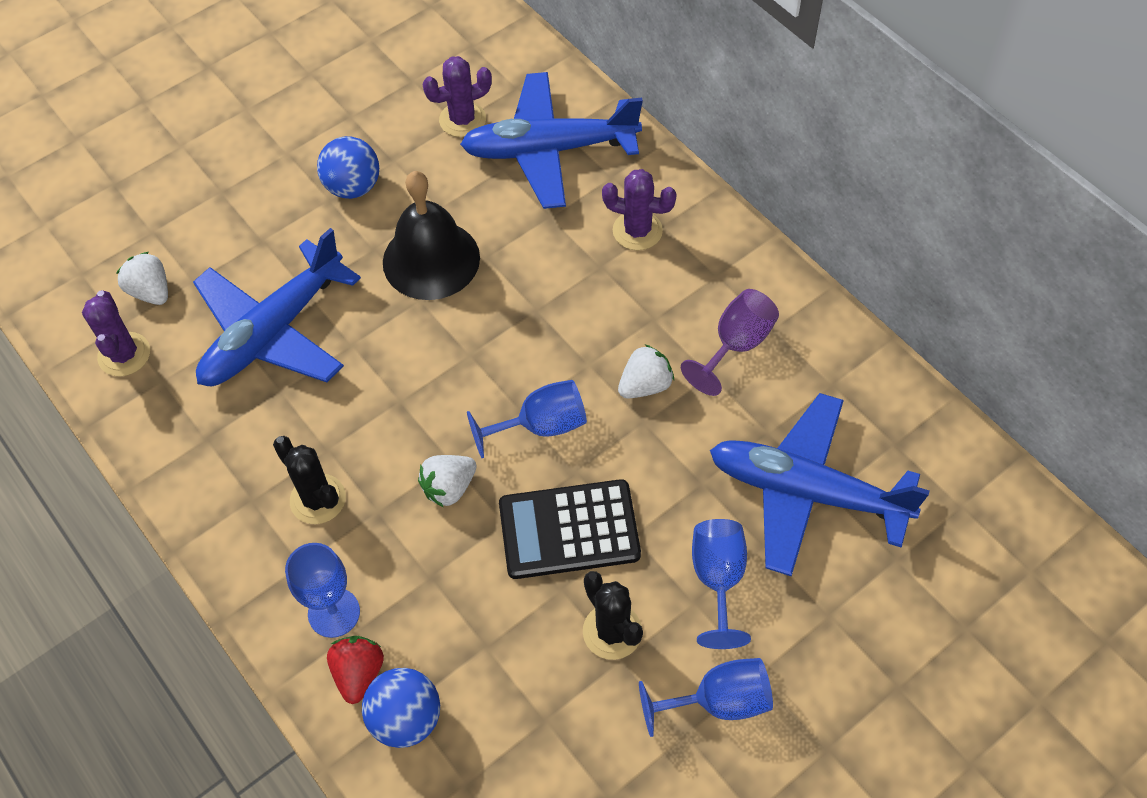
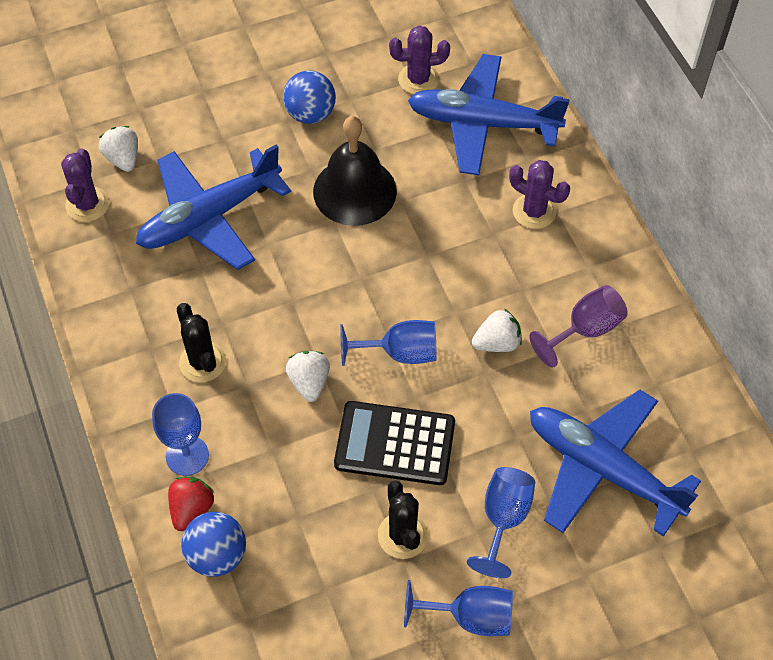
camera: 15 degrees right, 0 degrees up
white strawberry [418,455,477,508] -> white strawberry turned 105 degrees clockwise [286,351,330,402]

